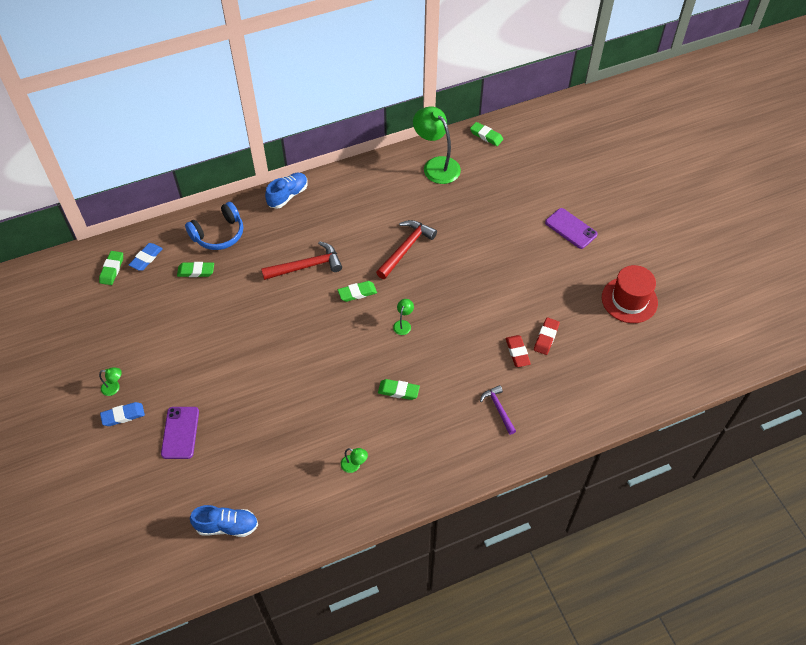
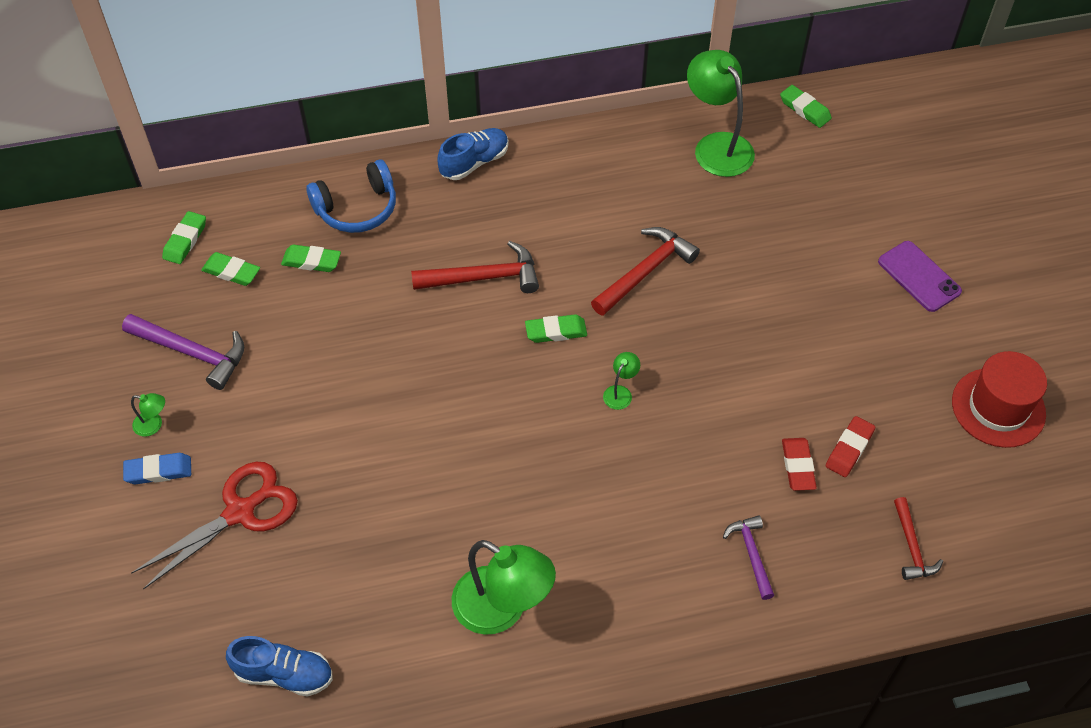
camera: 10 degrees right, 0 degrees up
blue eraser [129,243,163,271] -> none
purple phone [161,407,199,459] -> red scissors [131,462,298,590]
green lamp [341,448,368,473] -> green lamp [452,540,556,635], size x2.33
green eraser [378,379,420,400] -> green eraser moved to [201,252,260,286]
none -> purple hammer [122,314,244,390]
none -> red hammer [894,497,943,580]

